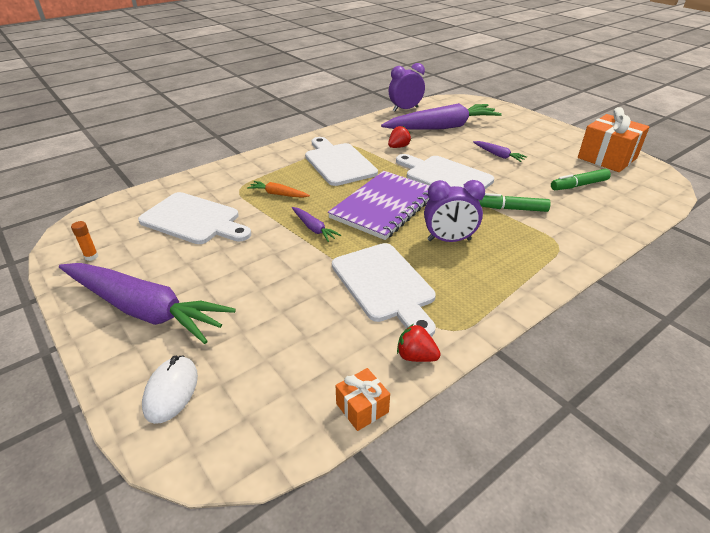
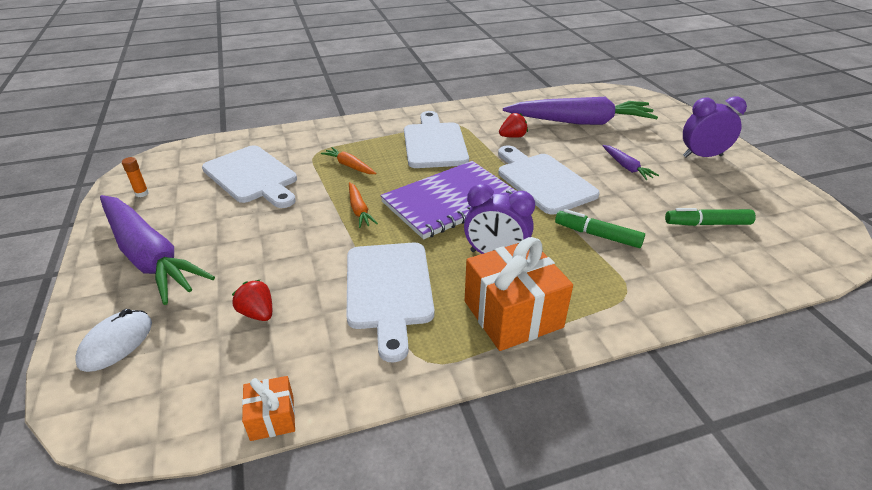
camera: 20 degrees right, 0 degrees up
purple carrot [292,207,341,242] -> orange carrot [349,182,378,228]
purple clock [389,63,425,111] -> purple clock moved to [683,96,747,157]
red strawberry [397,324,441,362] -> red strawberry moved to [232,280,272,321]
orange gift [578,107,650,172] -> orange gift moved to [465,237,573,351]

